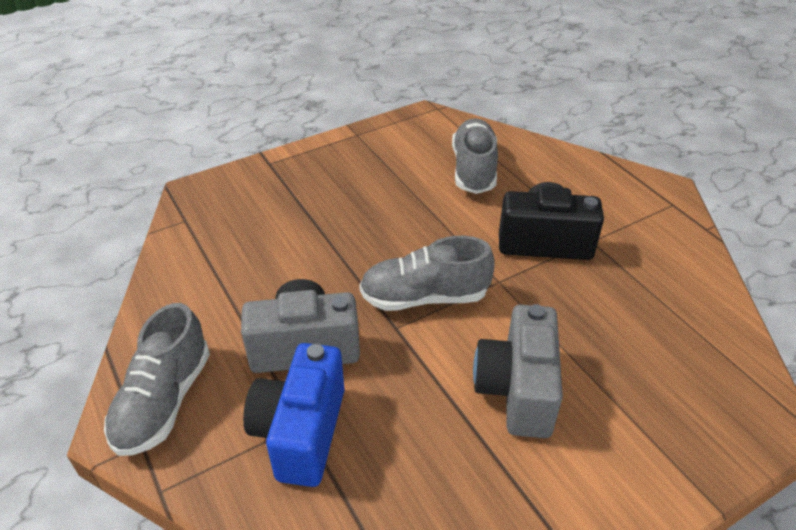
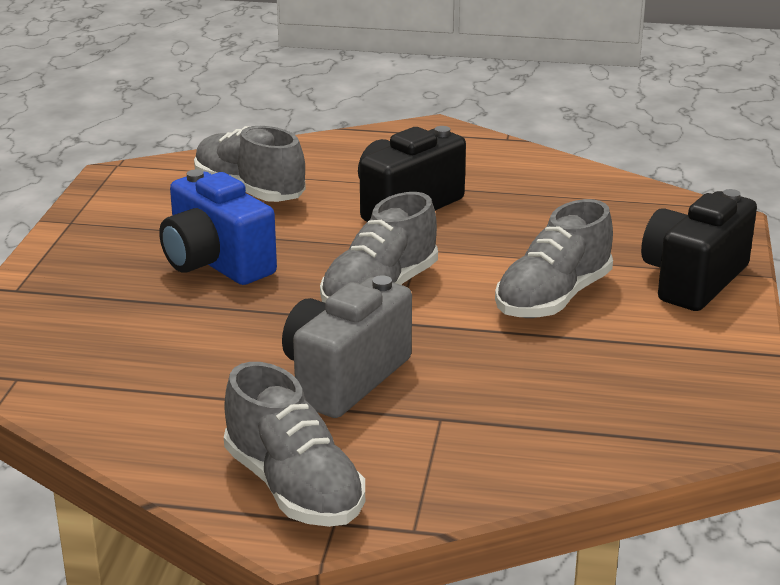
camera: 50 degrees left, 15 degrees down
blue camera [243,343,345,487] -> blue camera moved to [159,170,277,285]
grey camera [473,304,563,438] -> grey shoe [495,199,613,318]
none -> black camera [641,189,757,311]

